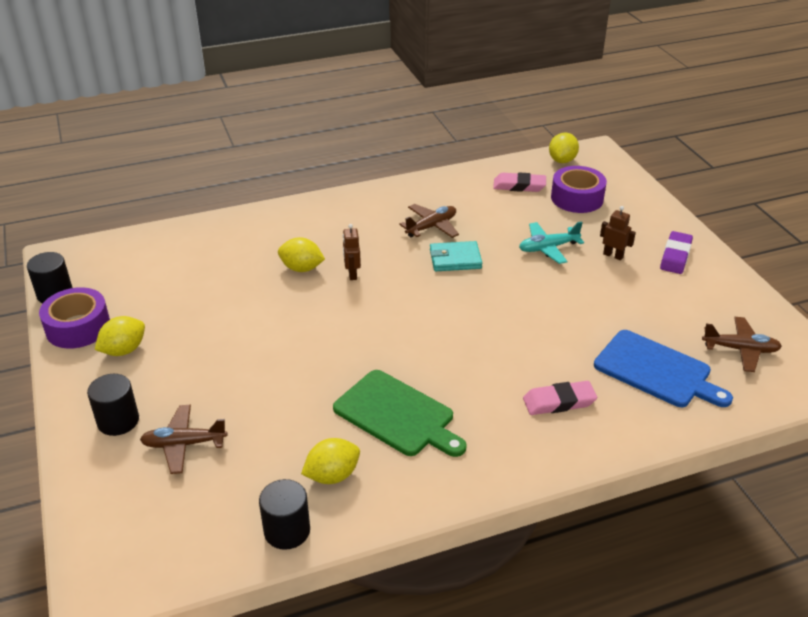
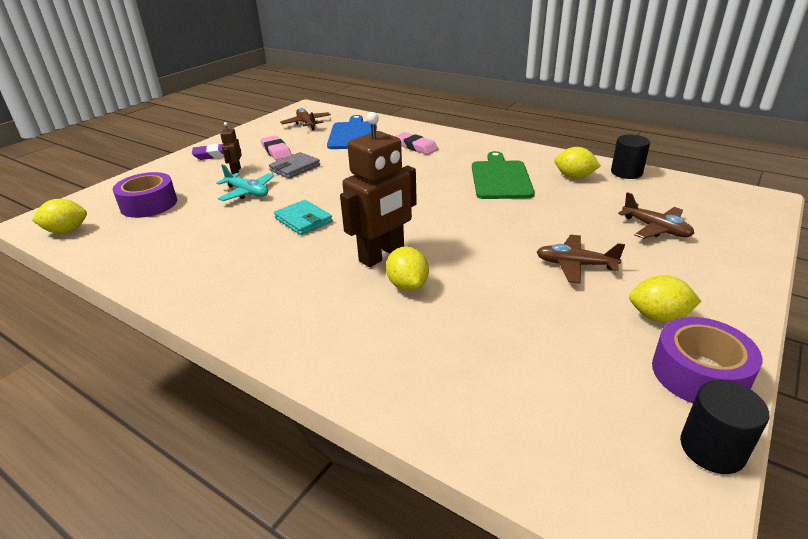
camera: 125 degrees left, 5 degrees down
black cylinder [87,374,139,436] -> none
brown robot [343,224,361,280] -> brown robot [340,112,417,267], size x2.17
brown plane [399,204,459,238] -> brown plane moved to [537,235,625,283]
pink eraser [493,172,546,192] -> pink eraser moved to [261,136,292,160]
none -> grey wallet [269,152,320,179]

